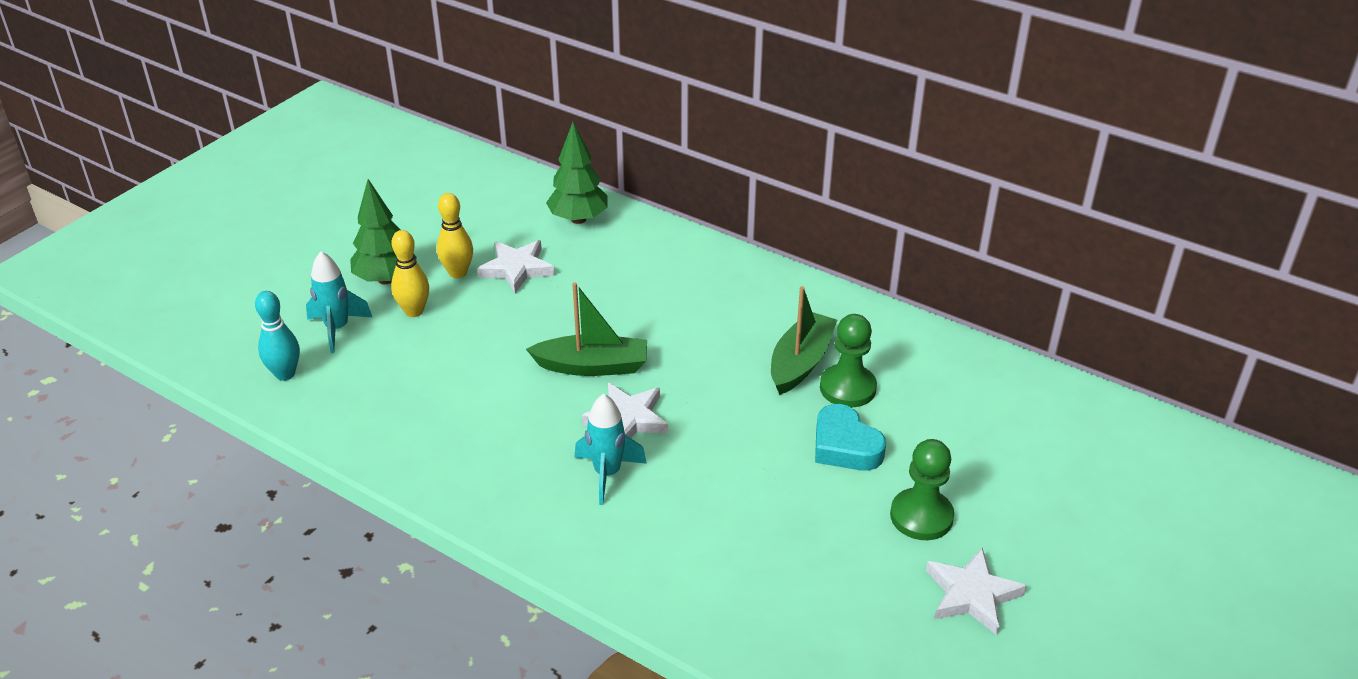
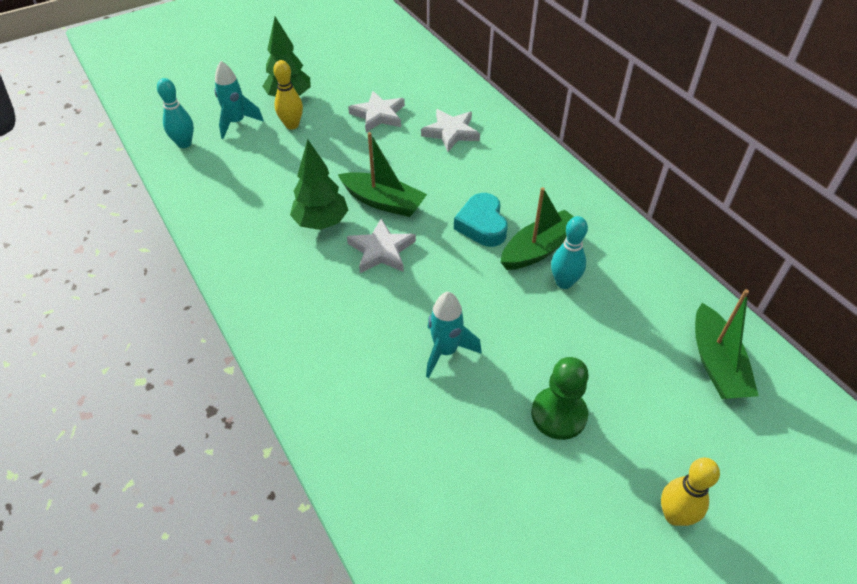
camera: 25 degrees right, 10 degrees up
yellow bowling pin [437,193,473,278] -> yellow bowling pin moved to [661,458,720,526]
green tree [546,122,608,224] -> green tree moved to [290,139,348,230]
turquoise rocket [574,394,647,505] -> turquoise rocket moved to [426,292,482,378]
turquoise heart [815,404,886,471] -> turquoise heart moved to [454,193,508,247]
green pawn [820,314,877,407] -> turquoise bowling pin [551,216,588,289]
white star [926,548,1027,635] -> white star moved to [421,109,480,152]
none -> green boat [695,289,759,399]

